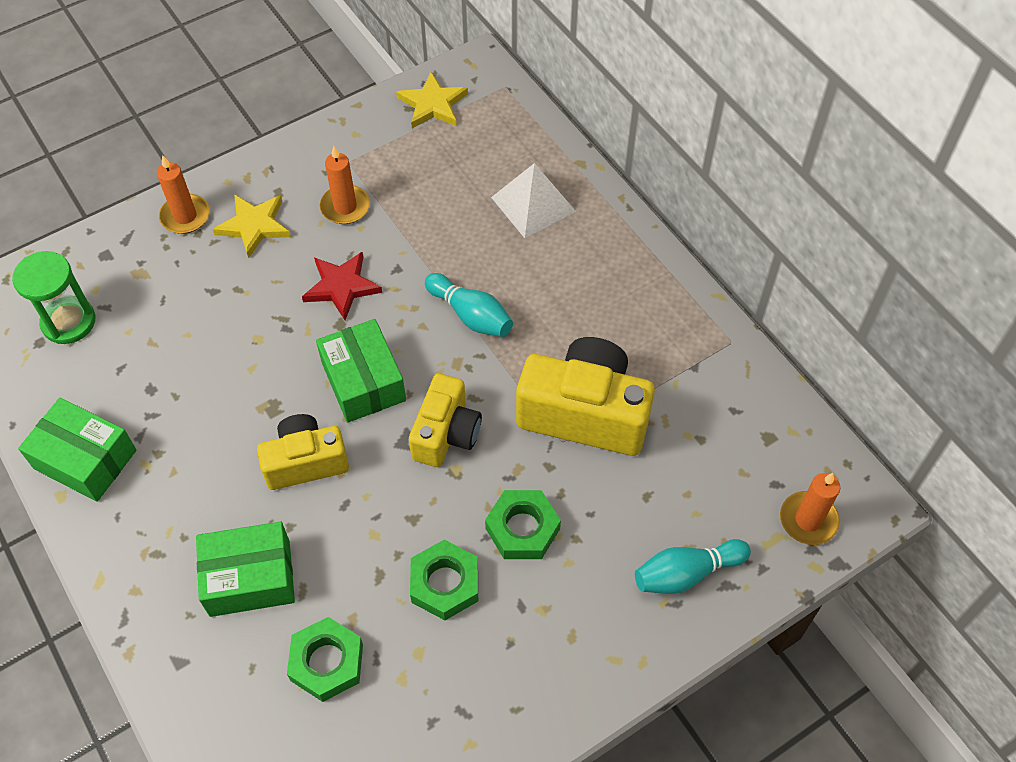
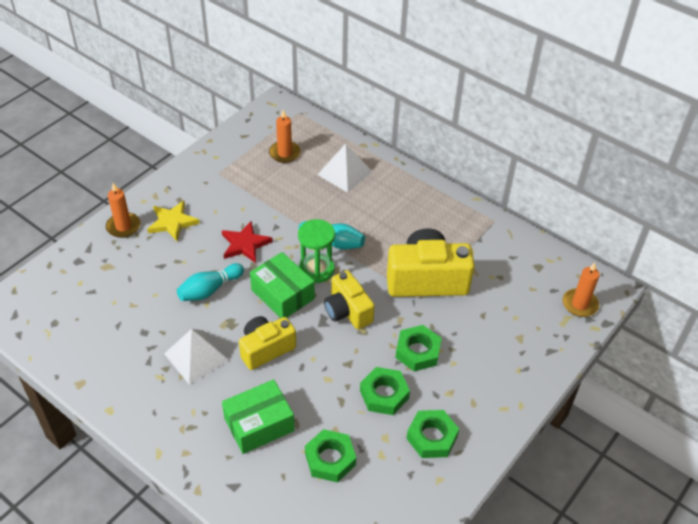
camera: 20 degrees left, 10 degrees down
green hourglass [12,251,95,344] -> green hourglass moved to [298,219,335,283]
green box [18,398,136,502] -> none
orange candle [320,146,370,224] -> orange candle moved to [269,110,301,163]
yellow star [396,72,468,128] -> none
yellow camera [409,373,482,467] -> yellow camera turned 150 degrees clockwise [324,270,375,329]
turquoise bowling pin [635,539,751,594] -> turquoise bowling pin moved to [177,263,244,301]
none -> white pyramid [164,329,230,385]
none -> green nut [406,410,459,458]

